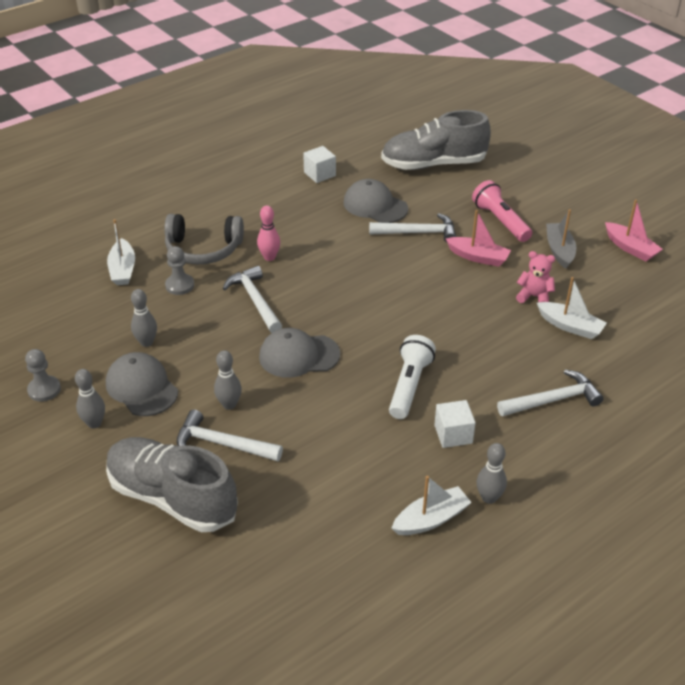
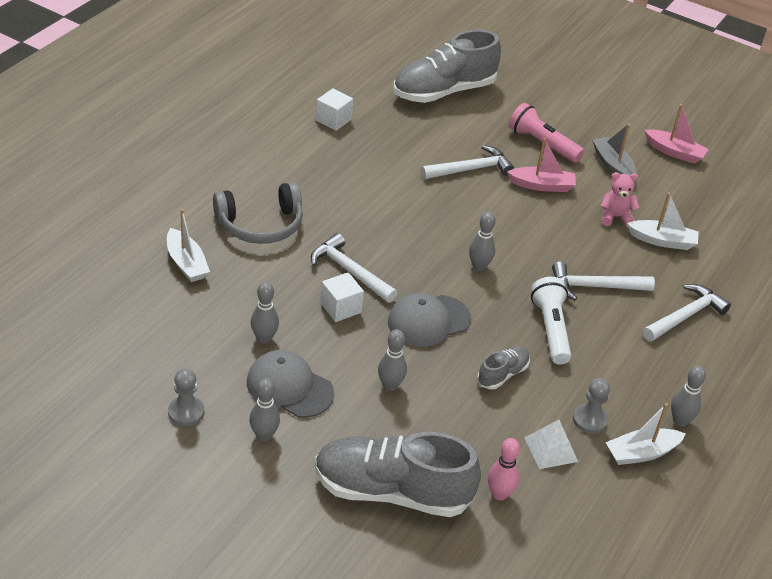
camera: 25 degrees left, 0 degrees up
grey pawn [165,246,194,295] -> grey pawn moved to [573,378,610,434]
white hammer [177,410,283,461] -> white hammer moved to [552,261,655,301]
pink bowling pin [257,206,280,261] -> pink bowling pin moved to [488,438,520,501]
grey cap [344,179,408,223] -> none
white boat [391,476,472,535] -> white boat turned 150 degrees counterclockwise [606,403,686,465]
white cube [434,400,476,448] -> white cube moved to [320,272,364,322]
none -> grey bowling pin [469,212,496,271]
none -> grey shoe [477,346,530,389]
none -> white pyramid [524,420,578,469]

